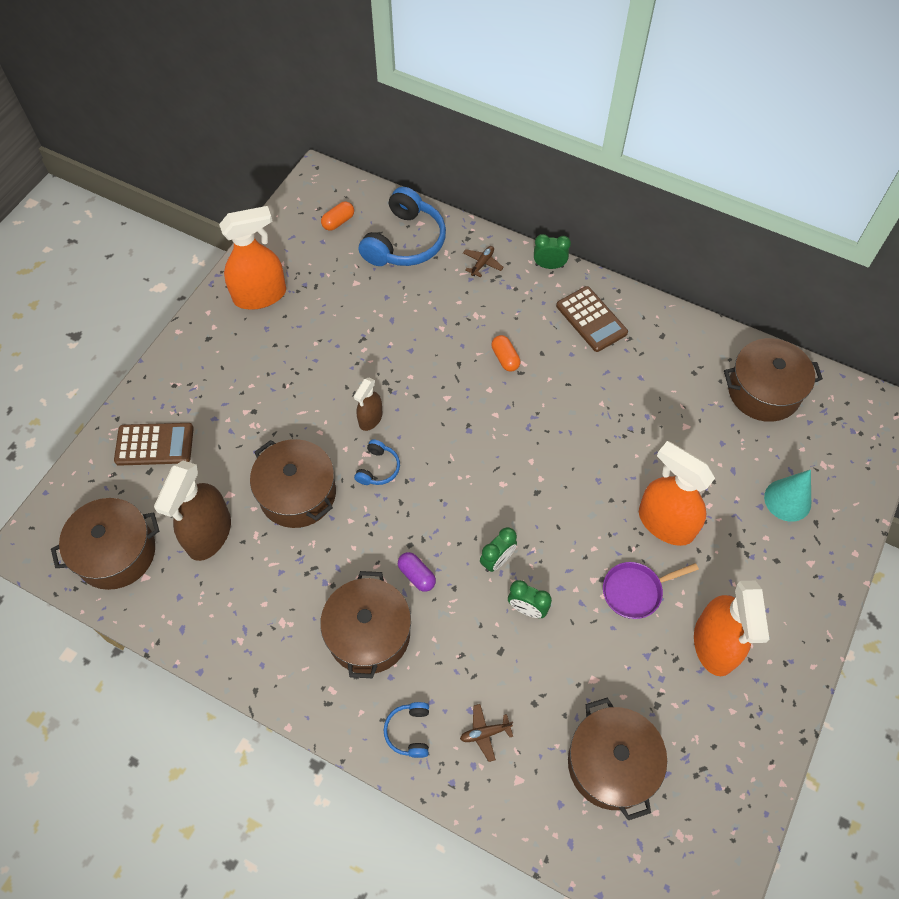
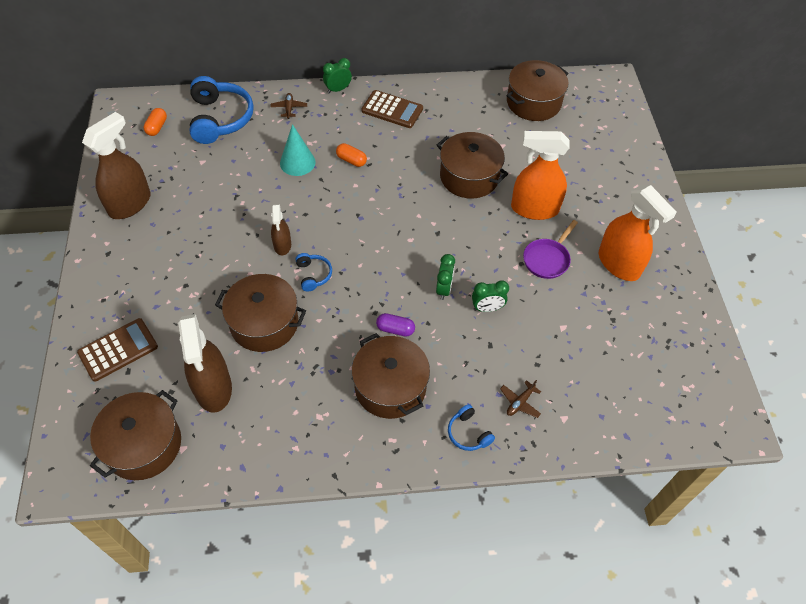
camera: 35 degrees left, 5 degrees down
orange spray bottle [219,206,286,310] -> brown spray bottle [82,112,150,219]
brown pot [568,697,667,820] -> brown pot moved to [437,132,508,199]
turquoise cone [764,470,811,522] -> turquoise cone moved to [280,124,316,176]

